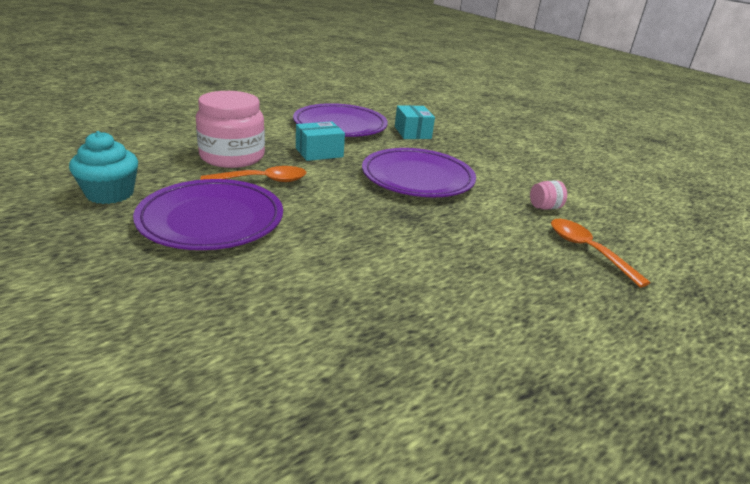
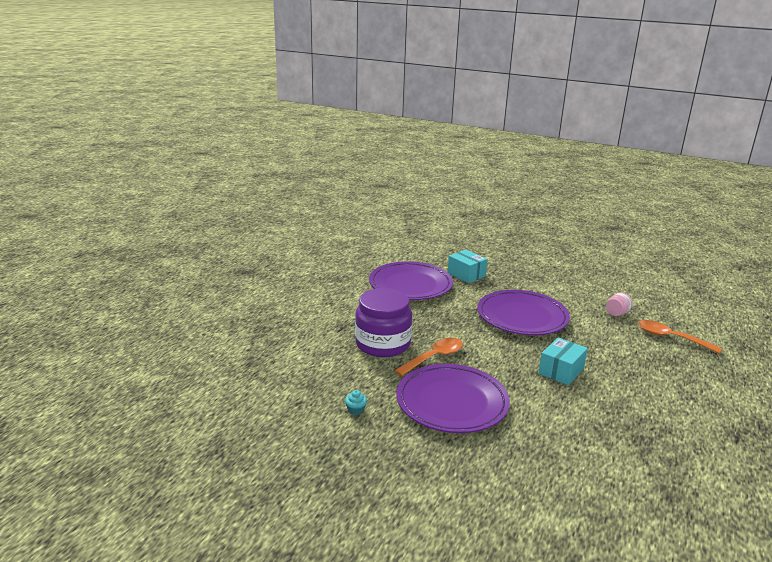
camera: 25 degrees left, 5 degrees down
turquoise cupcake [69,131,138,204] -> turquoise cupcake [345,390,367,415], size x0.43
pink jar [196,91,265,168] -> purple jar [355,288,412,357]
turquoise box [296,122,345,161] -> turquoise box moved to [539,337,588,385]

